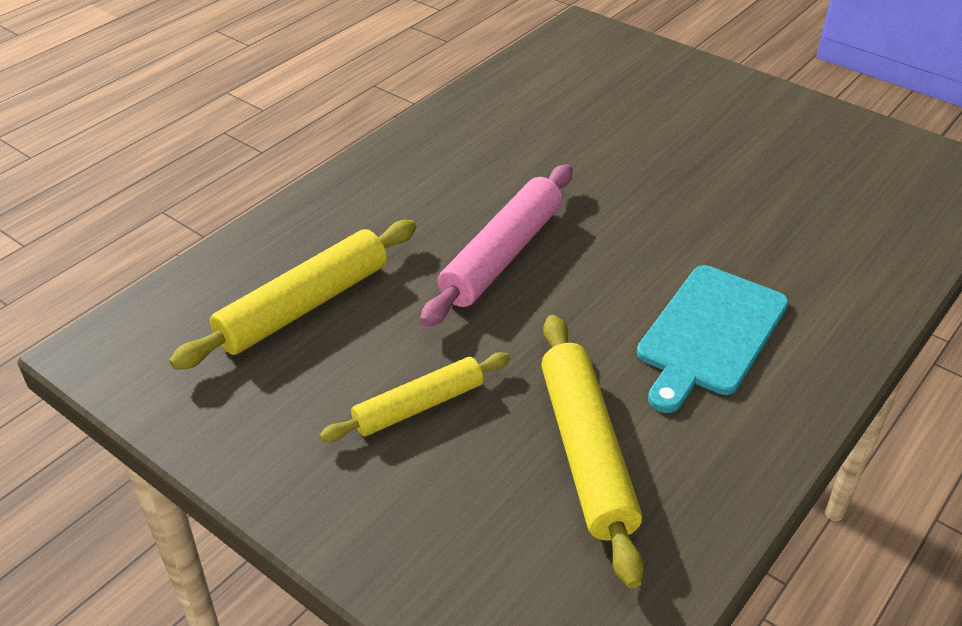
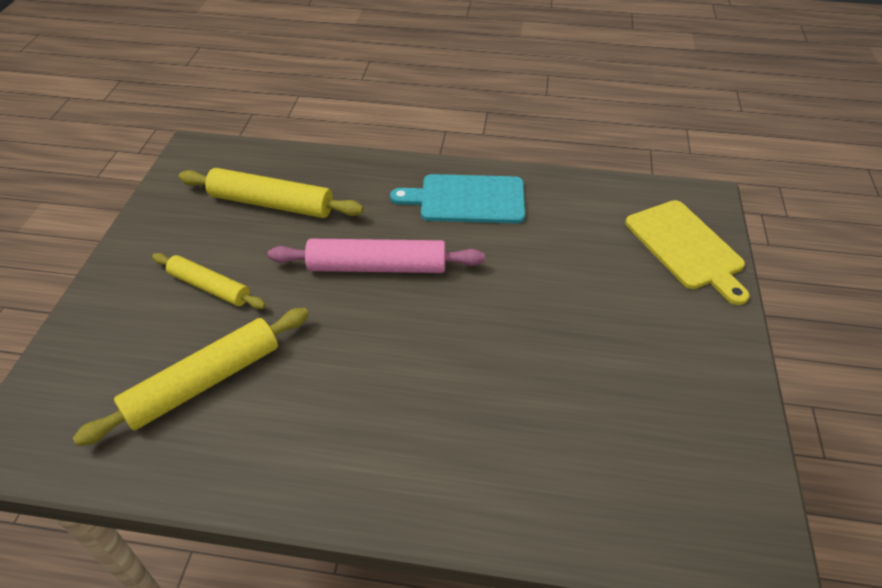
camera: 60 degrees right, 5 degrees up
turquoise cutting board [637,265,789,413] -> turquoise cutting board moved to [390,174,525,223]
none -> yellow cutting board [625,200,750,305]

